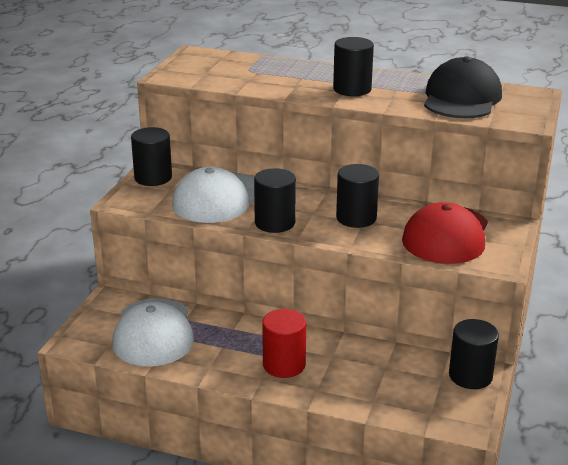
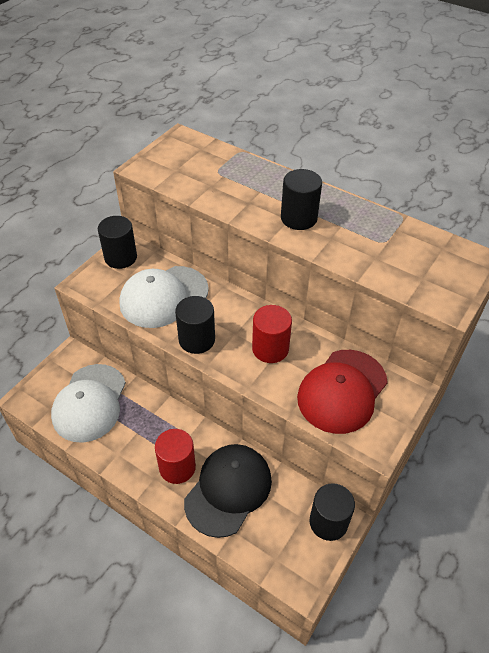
camera: 15 degrees right, 20 degrees up
black cylinder [336,164,379,228] -> red cylinder [252,305,292,363]
black cap [424,56,502,118] -> black cap moved to [184,444,272,538]

